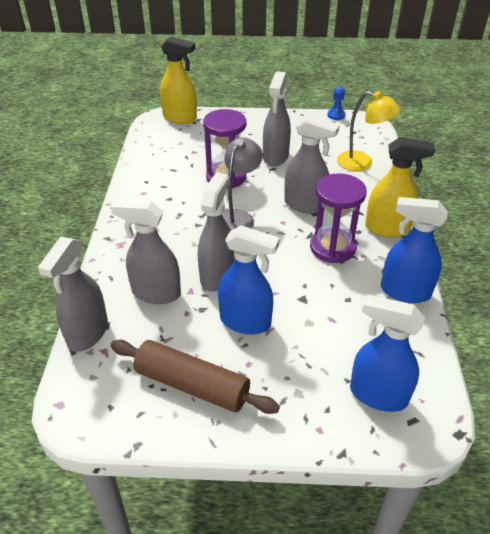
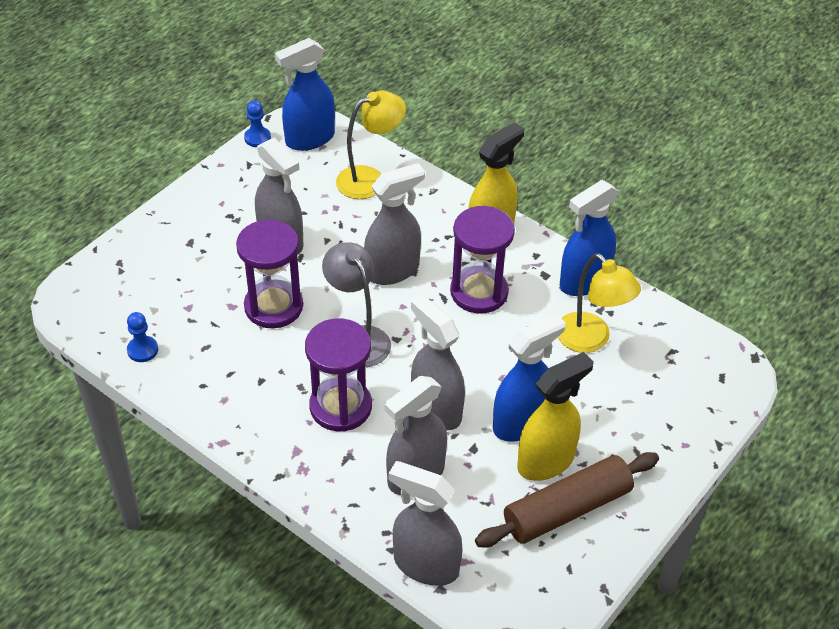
camera: 55 degrees left, 5 degrees up
grey spray bottle [38,237,108,352] -> grey spray bottle turned 150 degrees clockwise [388,461,463,586]
yellow spray bottle [160,36,197,124] -> yellow spray bottle moved to [517,352,594,481]
blue spray bottle [350,295,425,412] -> blue spray bottle moved to [275,38,335,151]
none -> blue pawn [127,312,158,362]
none -> purple hourglass [305,318,372,432]
none -> yellow lamp [558,254,641,353]

